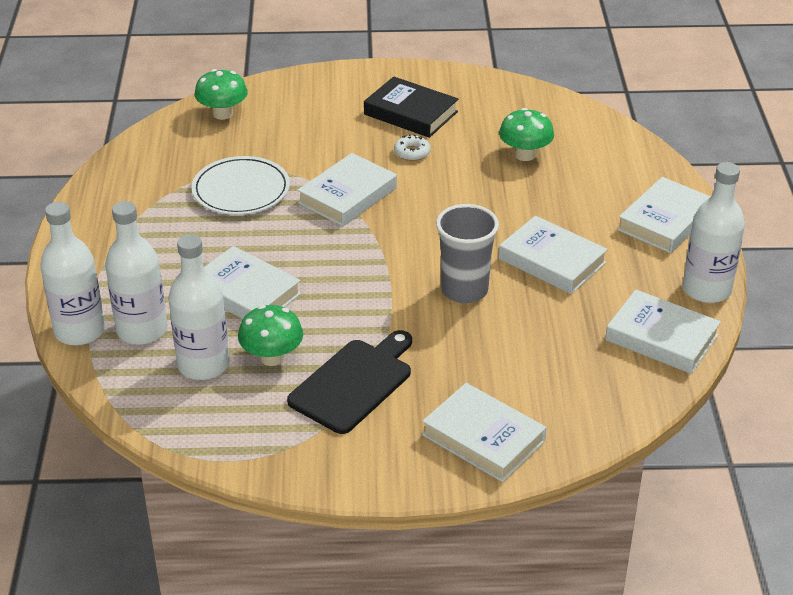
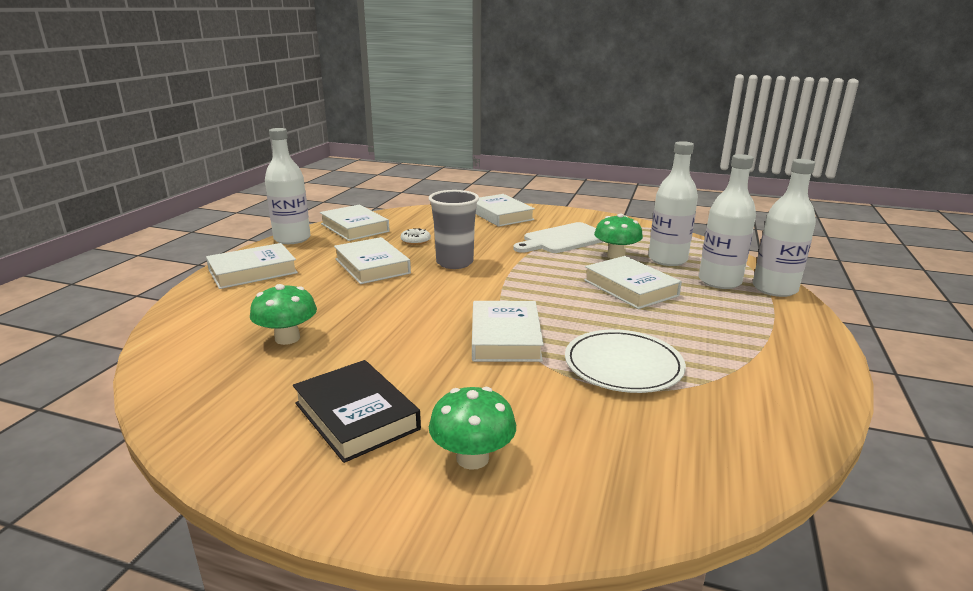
camera: 160 degrees left, 15 degrees down
green mushroom [194,69,248,120] -> green mushroom moved to [429,387,516,470]
black cutting board [287,330,412,434] -> white cutting board [513,222,603,253]
white book [297,153,397,226] -> white book turned 60 degrees counterclockwise [472,301,544,362]
white donut [394,134,431,161] -> white donut moved to [400,228,431,245]

